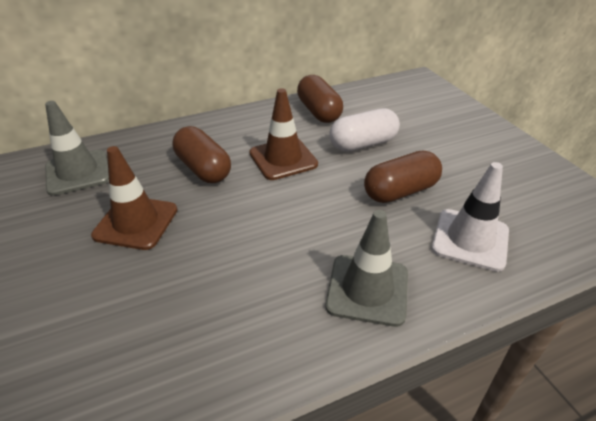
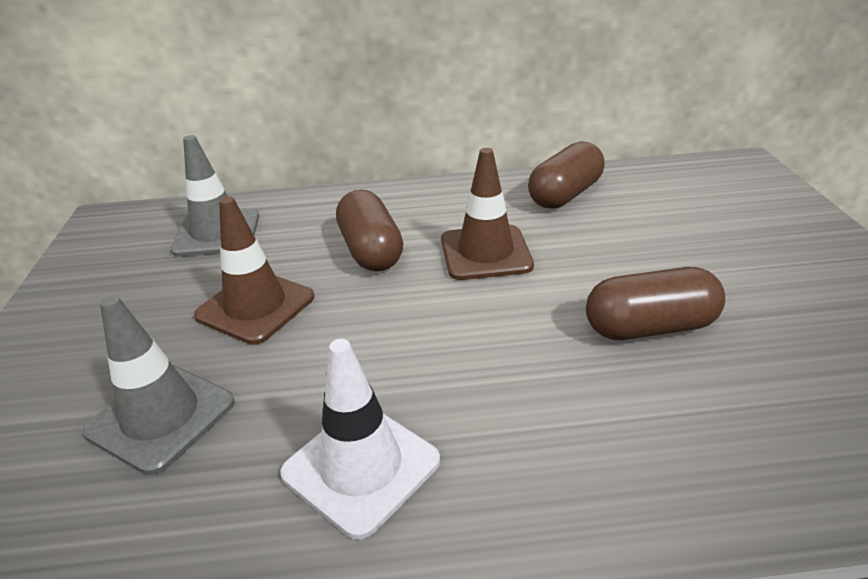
camera: 20 degrees right, 5 degrees down
brown capsule [297,75,343,123] -> brown capsule turned 45 degrees clockwise [528,141,604,209]
grey traffic cone [325,210,408,327] -> grey traffic cone moved to [83,295,235,475]
white capsule [330,108,400,152] -> none
white traffic cone [432,162,509,272] -> white traffic cone moved to [280,339,440,539]

